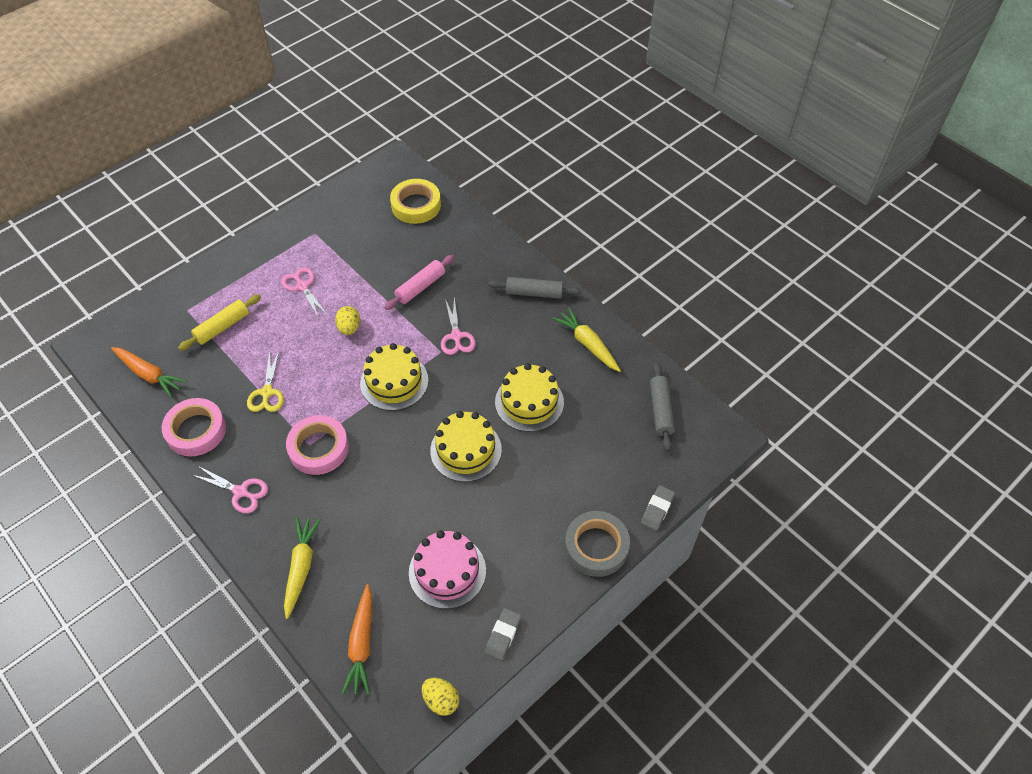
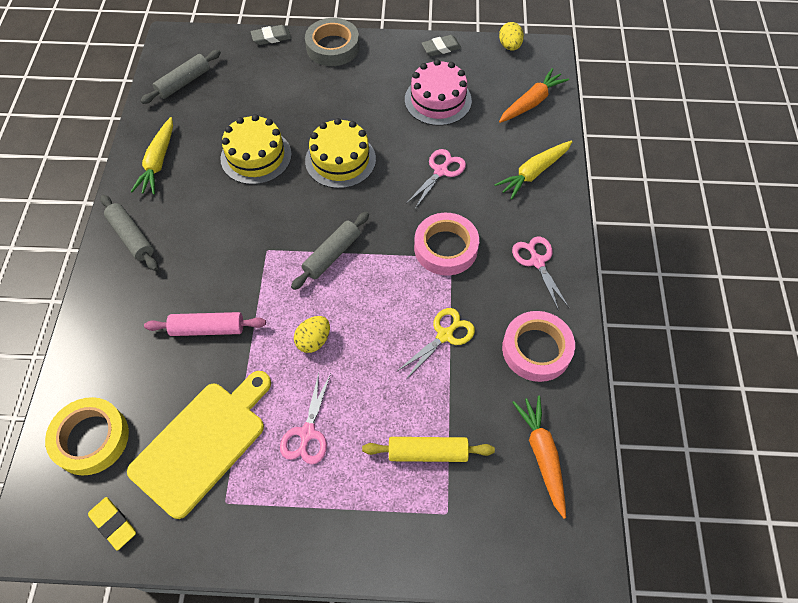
camera: 135 degrees left, 5 degrees up
yellow cake [360,343,428,411] -> grey rolling pin [291,212,369,290]
pink scissors [441,298,476,355] -> pink scissors moved to [406,149,466,209]
none -> yellow eraser [88,497,136,551]
none -> yellow cutting board [127,371,271,519]

